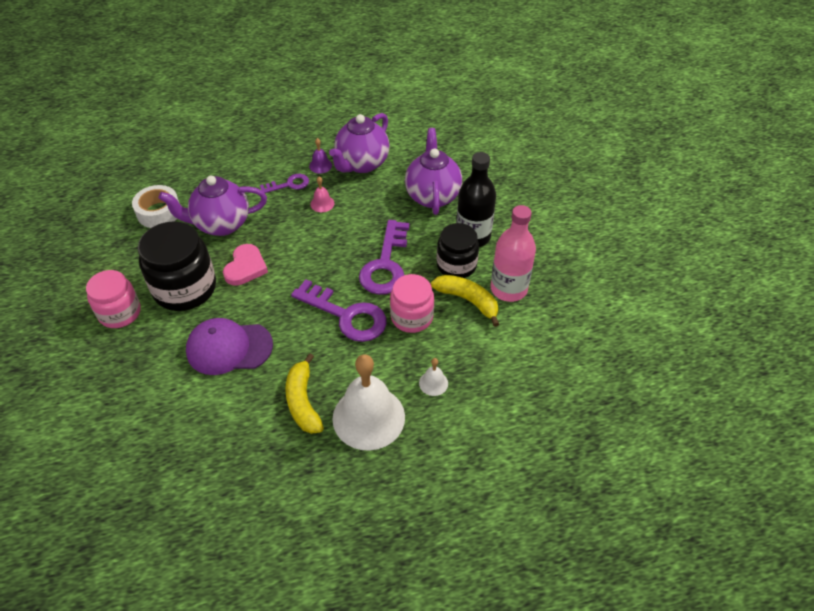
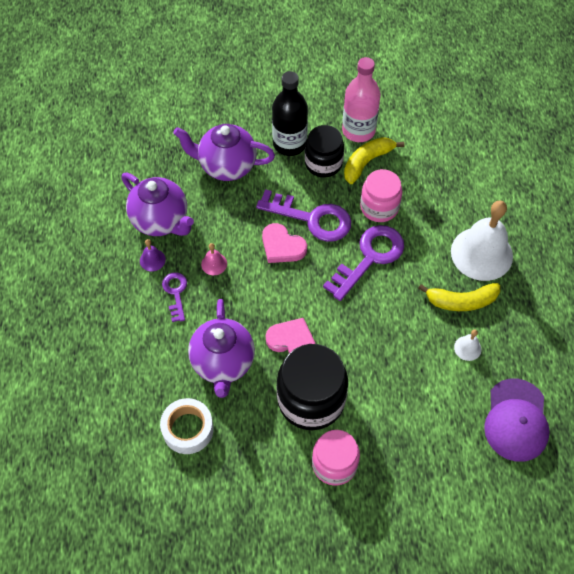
camera: 80 degrees left, 10 degrees up
purple cap [186,318,273,375] -> purple cap moved to [484,378,550,462]
white bell [419,358,448,396] -> white bell moved to [454,329,482,361]
none -> pink heart [262,223,307,263]

